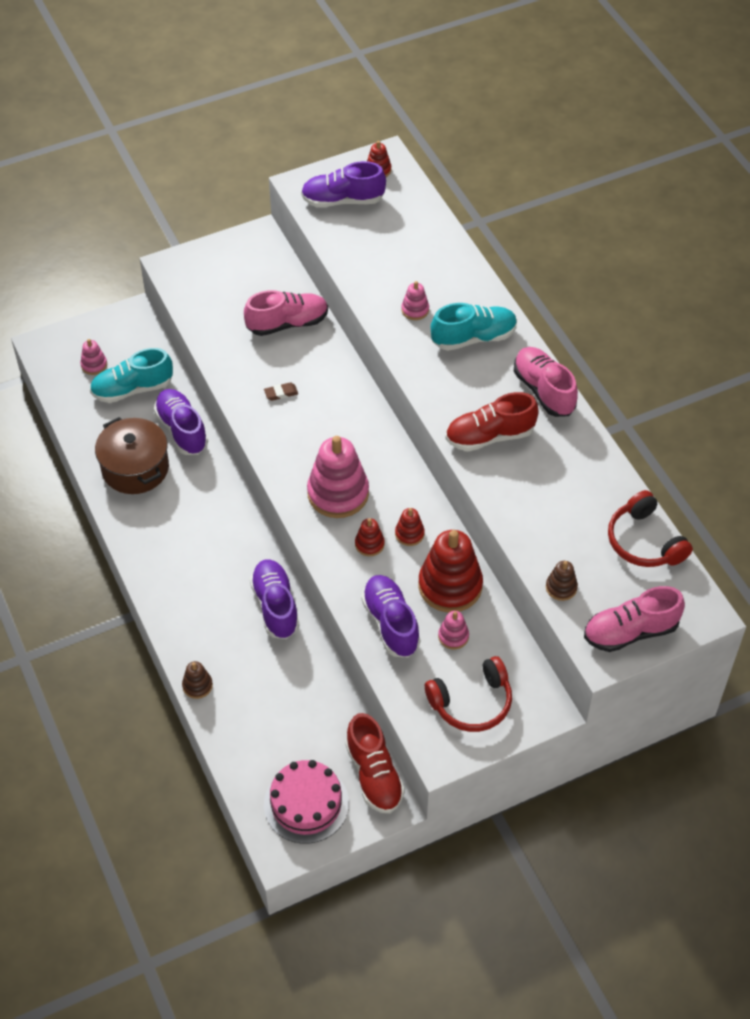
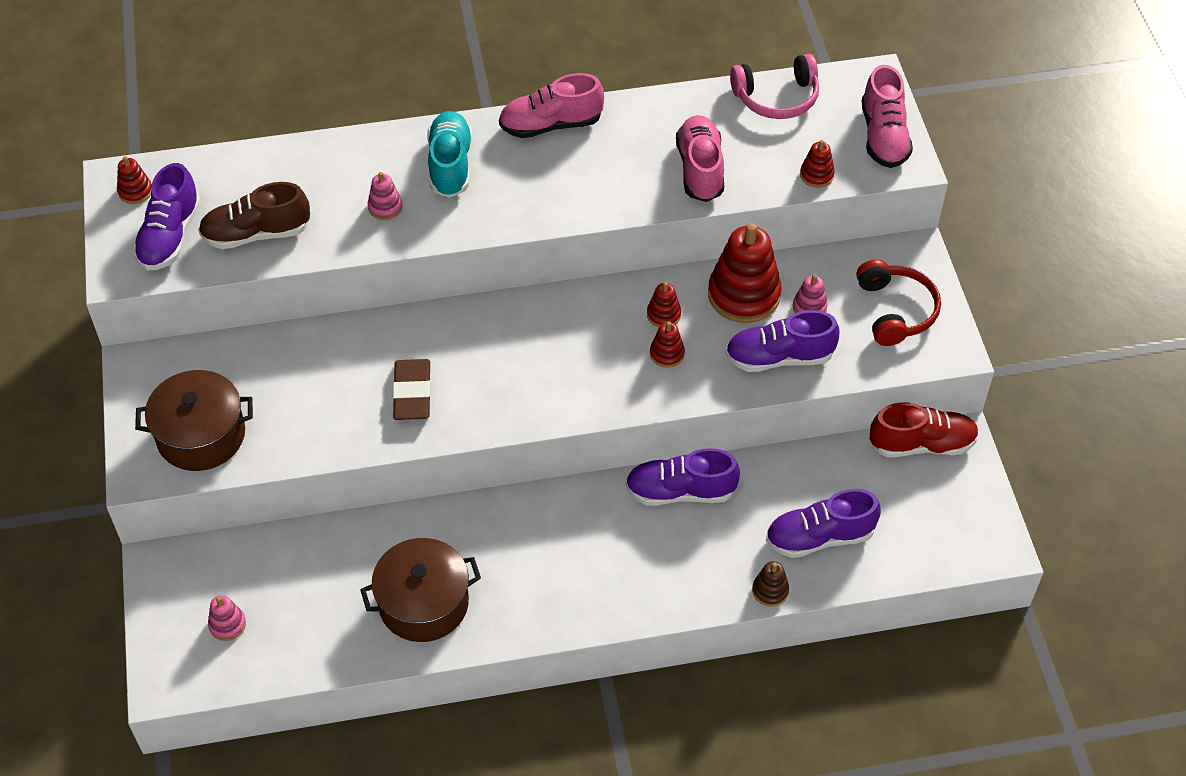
camera: 75 degrees left, 0 degrees up
turquoise shoe [90,348,173,403] -> none
purple shoe [154,389,208,455] -> purple shoe moved to [766,489,881,558]
pink shoe [244,290,328,336] -> pink shoe moved to [676,115,724,202]
brown eraser [264,382,298,401] -> brown eraser [393,359,431,420], size x1.97
pink cake [264,760,349,844] -> none
pink stacking toy [307,436,369,518] -> none
red shoe [445,392,539,451] -> none
brown stacking toy [546,561,578,601] -> red stacking toy [800,140,835,188]
red headphones [608,490,693,567] -> pink headphones [730,54,819,119]
none -> brown pot [135,370,253,471]
none -> brown shoe [198,182,310,249]

